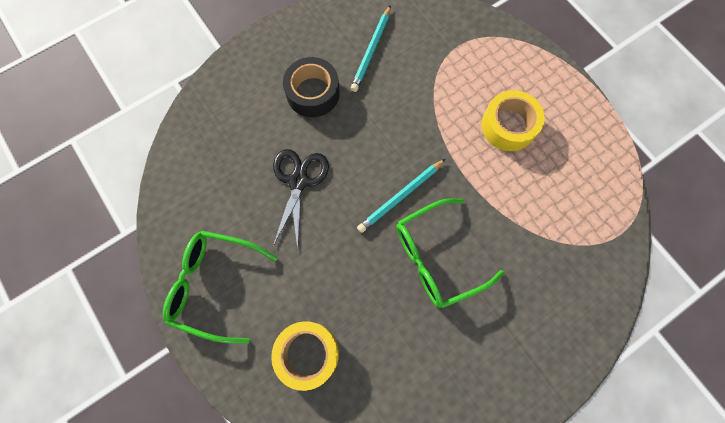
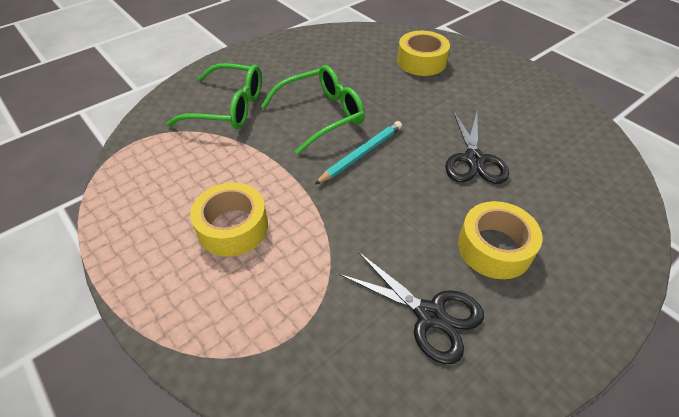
camera: 175 degrees right, 25 degrees down
green glasses [163,230,277,344] -> green glasses moved to [166,63,262,129]
black tape [283,57,340,117] -> yellow tape [458,201,542,279]
turquoise pencil [350,5,391,92] -> black scissors [339,252,484,364]

